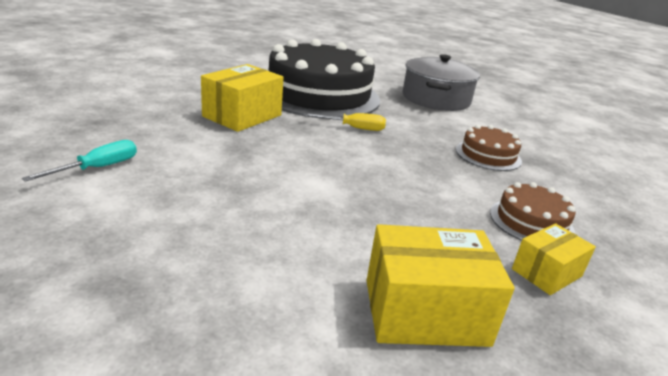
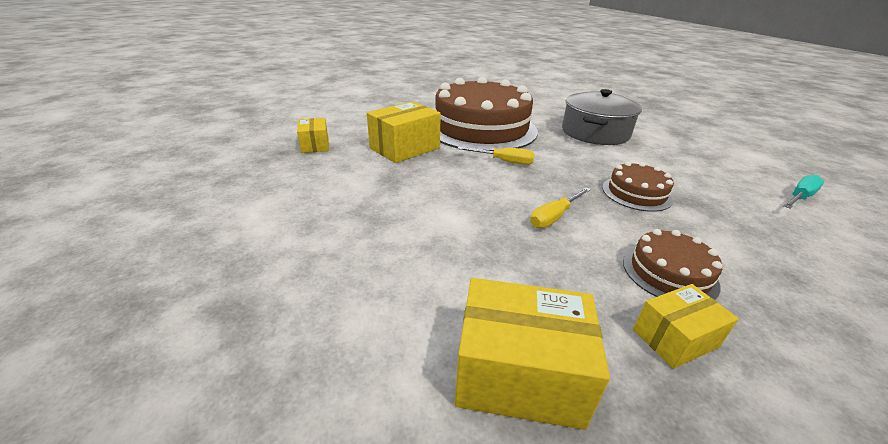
camera: 15 degrees right, 5 degrees up
turquoise screwdriver [22,140,137,182] -> turquoise screwdriver moved to [784,175,824,209]
black cake [268,39,380,119] -> brown cake [435,77,538,151]
none -> yellow box [297,118,329,153]
none -> yellow screwdriver [530,187,591,228]

